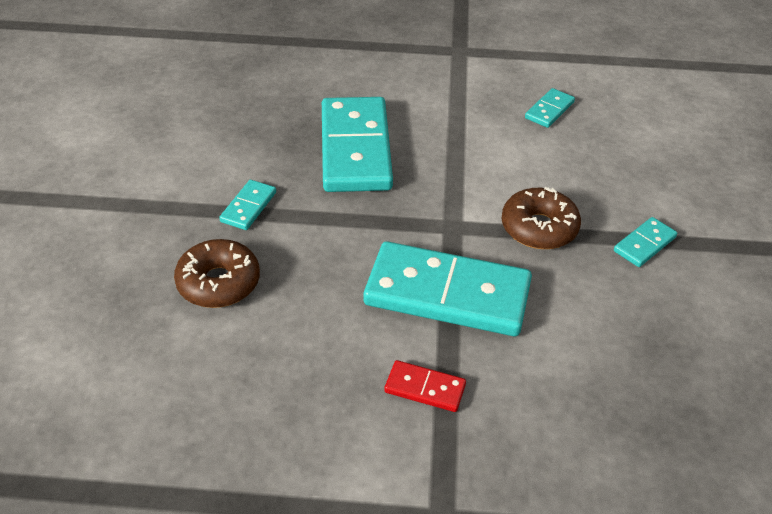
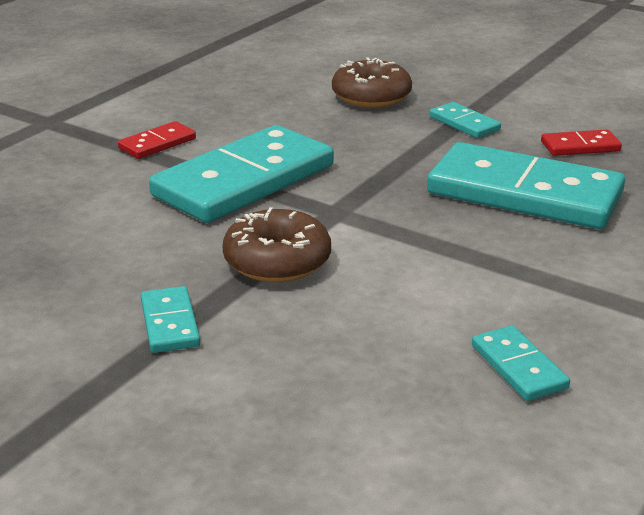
camera: 120 degrees right, 15 degrees down
none -> red domino [541,130,622,156]

